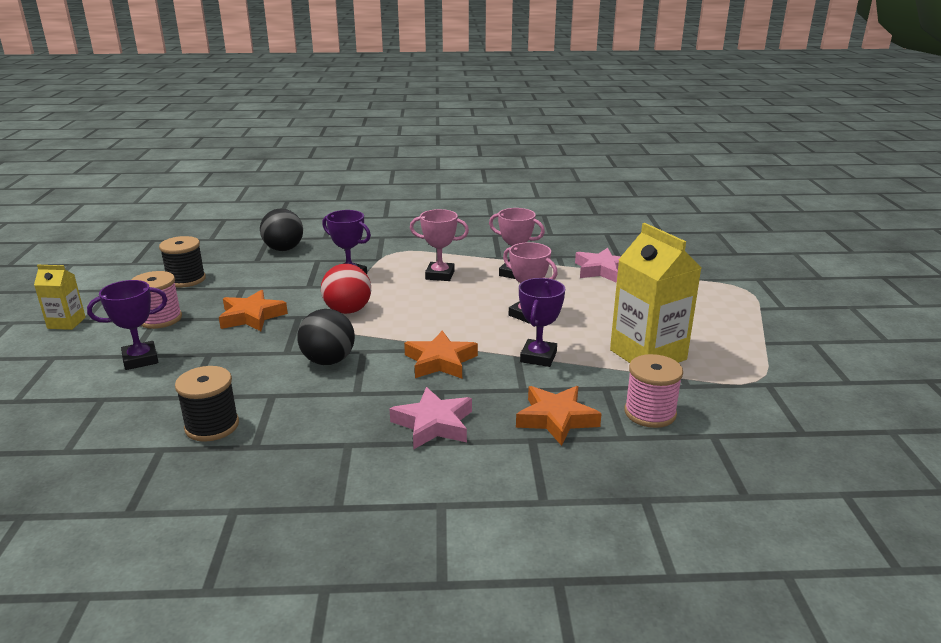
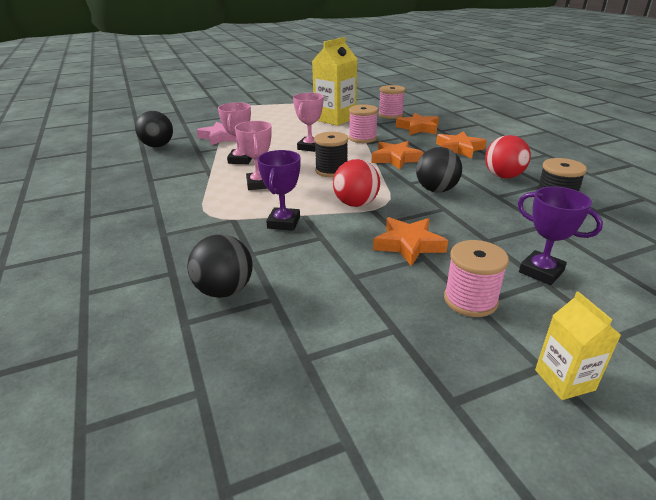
camera: 110 degrees left, 5 degrees up
black spool [159,236,206,287] -> black spool moved to [314,132,349,177]
pink star [389,387,472,449] -> orange star [436,131,487,158]
purple trophy [519,278,565,367] -> pink spool [349,104,378,143]
none -> black ball [135,111,173,147]
none -> red ball [485,135,531,179]

